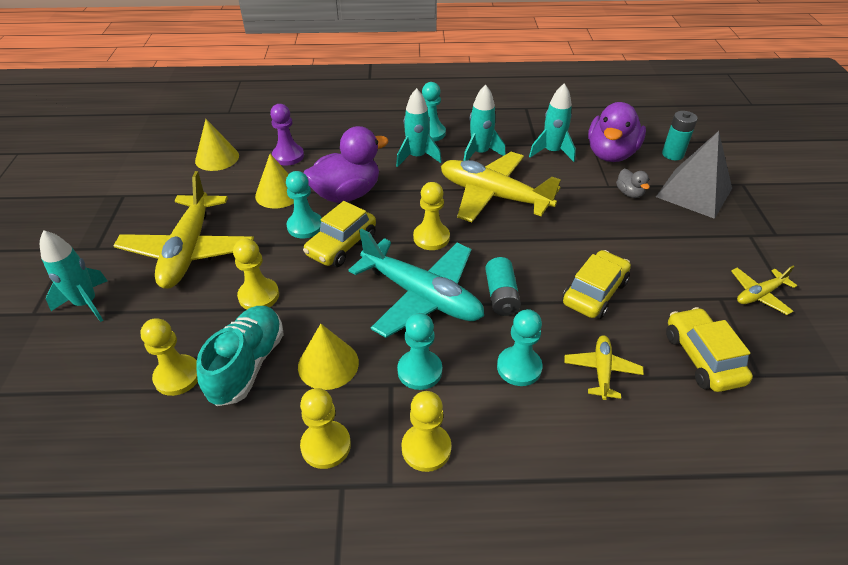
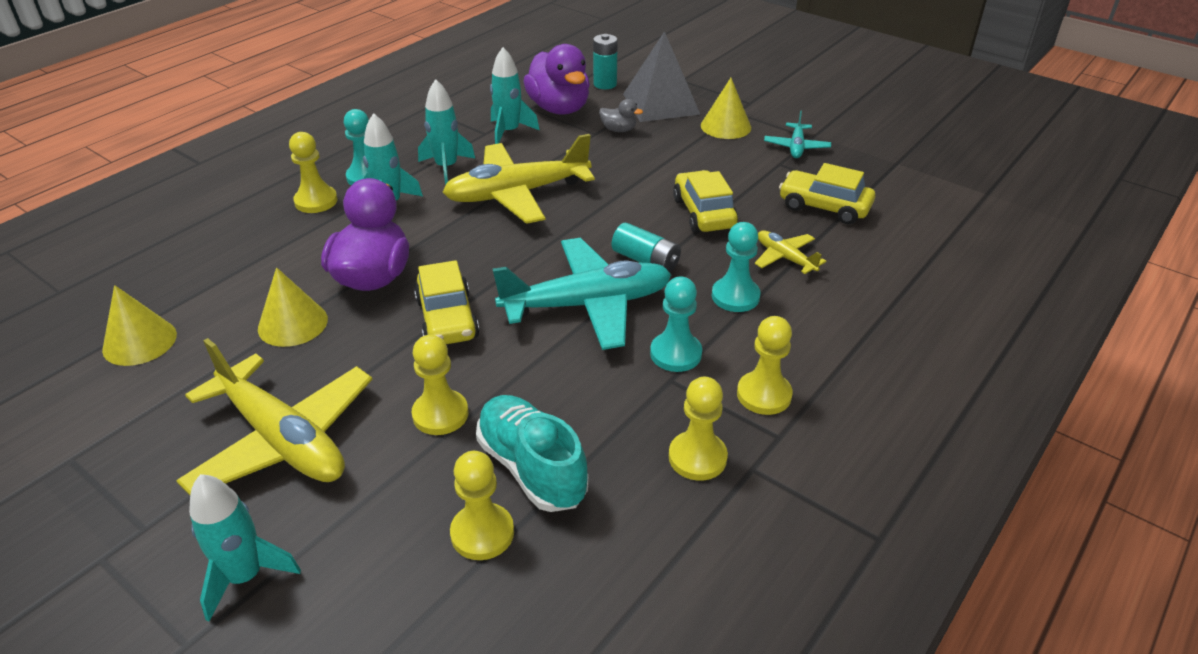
camera: 50 degrees left, 5 degrees down
purple pawn [270,104,304,166] -> none
turquoise pawn [286,171,322,238] -> none
yellow cone [298,324,359,390] -> yellow cone moved to [701,78,751,139]
yellow pawn [413,182,450,250] -> yellow pawn moved to [289,132,338,213]
yellow plane [731,266,797,315] -> turquoise plane [764,111,831,158]

